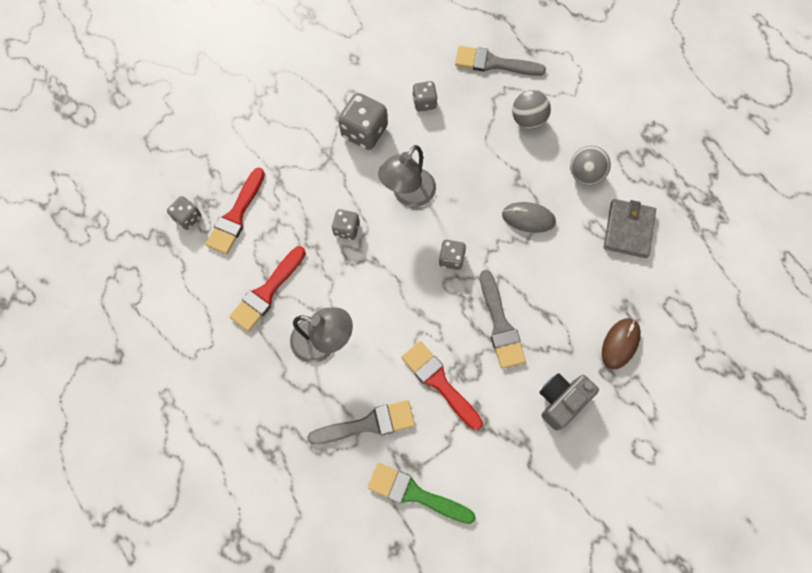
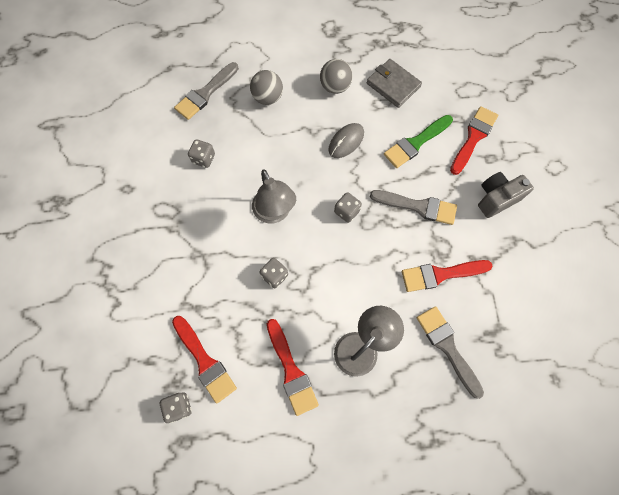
camera: 60 degrees left, 0 degrees up
grey brush [307,400,415,445] -> grey brush turned 45 degrees counterclockwise [417,306,484,399]
grey dice [338,93,388,150] -> none
green brush [368,463,476,524] -> green brush moved to [384,115,453,168]
grey camera [539,373,599,431] -> grey camera turned 75 degrees clockwise [478,172,534,218]
brown mouse [602,318,641,369] -> red brush [450,106,498,175]

